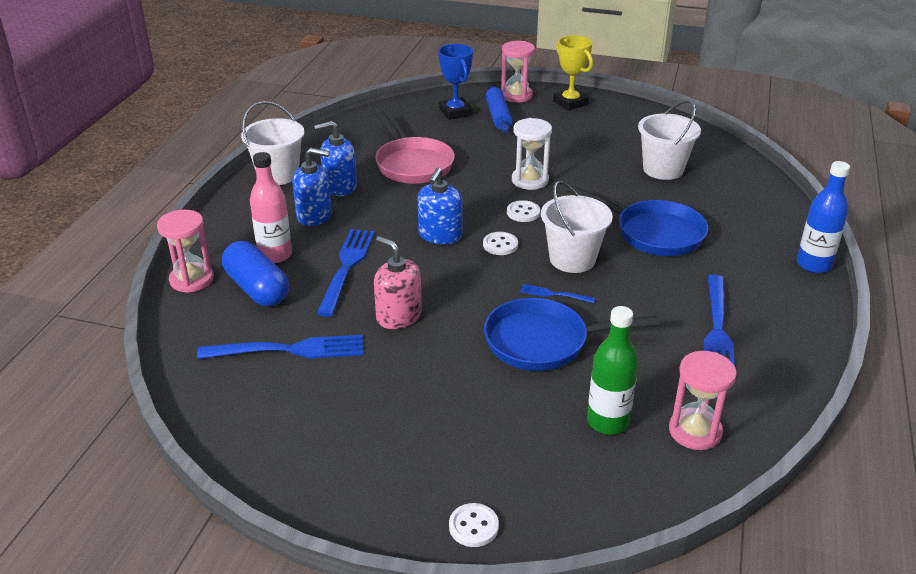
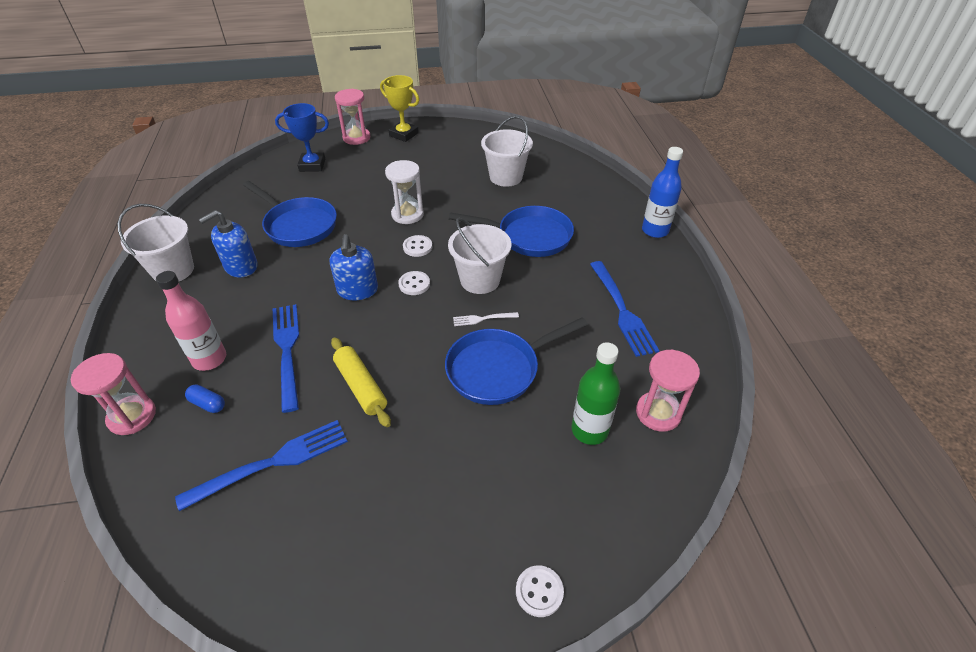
camera: 25 degrees left, 10 degrees up
blue capsule [222,241,289,306] -> blue capsule [185,385,225,413], size x0.47
blue soap dispenser [292,148,332,226] -> none
pink soap dispenser [374,236,422,329] -> yellow rolling pin [331,337,391,427]
pink pan [375,110,455,184] -> blue pan [243,181,337,247]
blue trophy [438,44,473,120] -> blue trophy turned 45 degrees counterclockwise [275,103,329,172]
blue rolling pin [485,85,512,133] -> none
blue fork [520,284,595,303] -> white fork [453,312,519,326]

